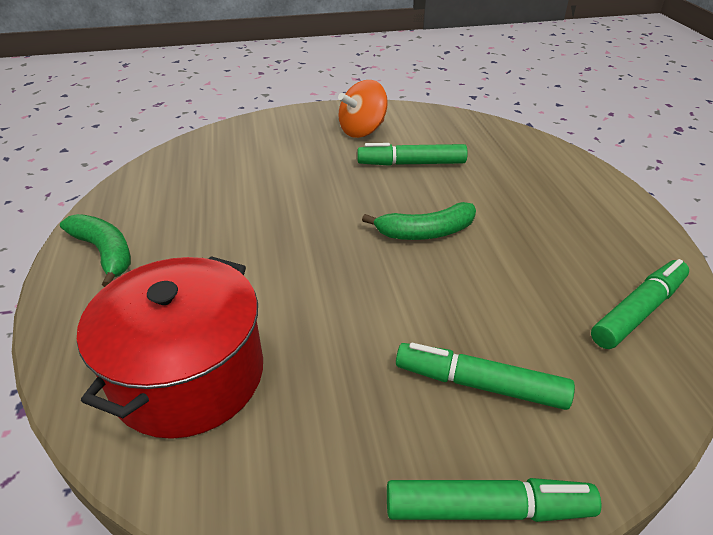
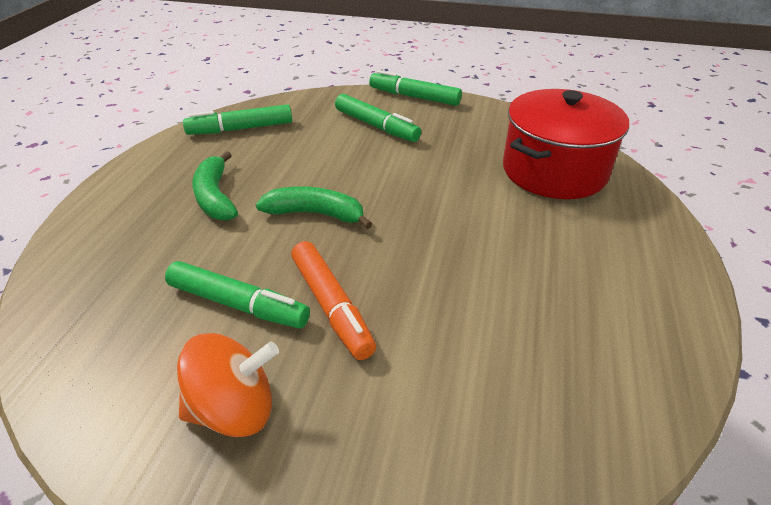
camera: 155 degrees left, 0 degrees up
green banana [60,214,131,287] -> green banana moved to [192,151,238,221]
none -> orange marker [291,241,376,360]

